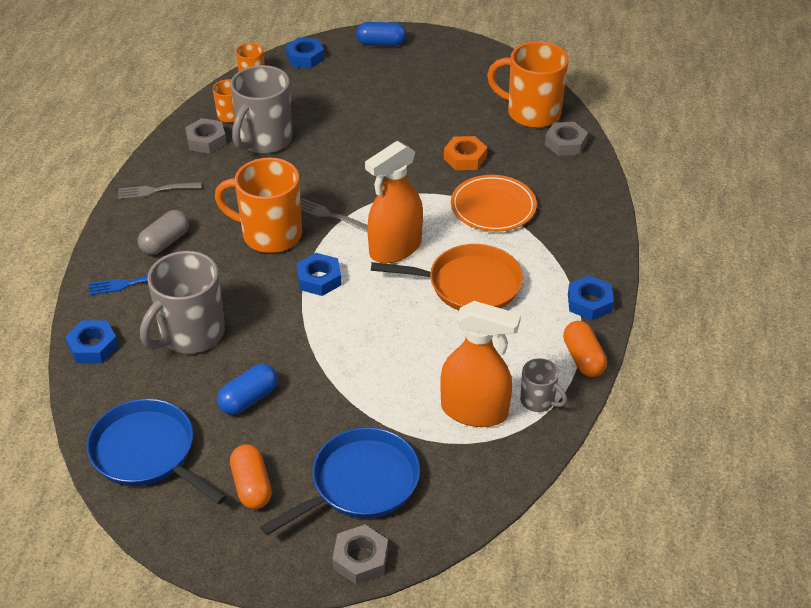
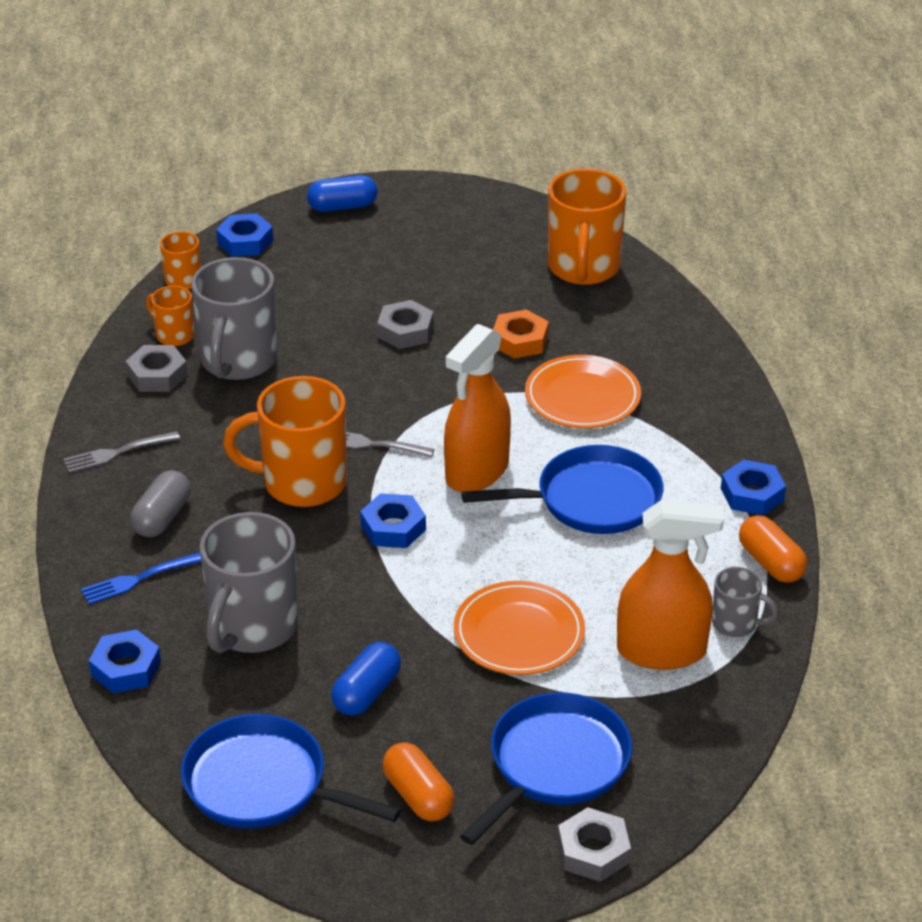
camera: 15 degrees left, 5 degrees down
orange pan [371,244,523,310] -> blue pan [461,445,663,534]
orange mug [487,41,569,128] -> orange mug turned 90 degrees counterclockwise [548,169,626,285]
grey nut [545,122,588,156] -> grey nut moved to [377,300,433,349]
none -> orange plate [454,581,585,675]

